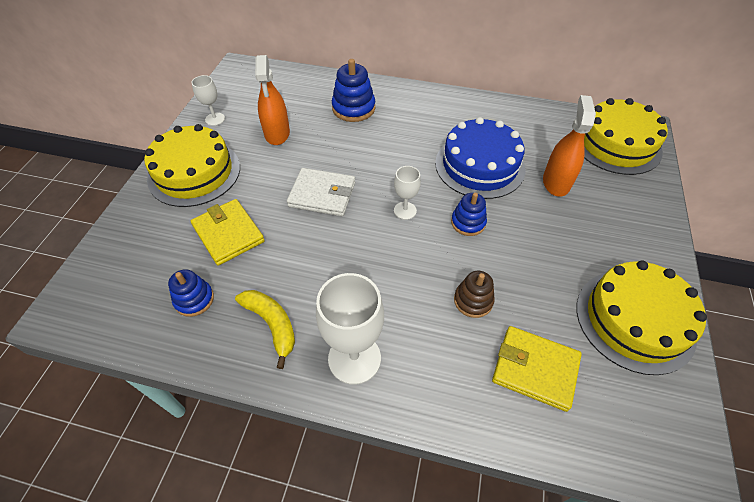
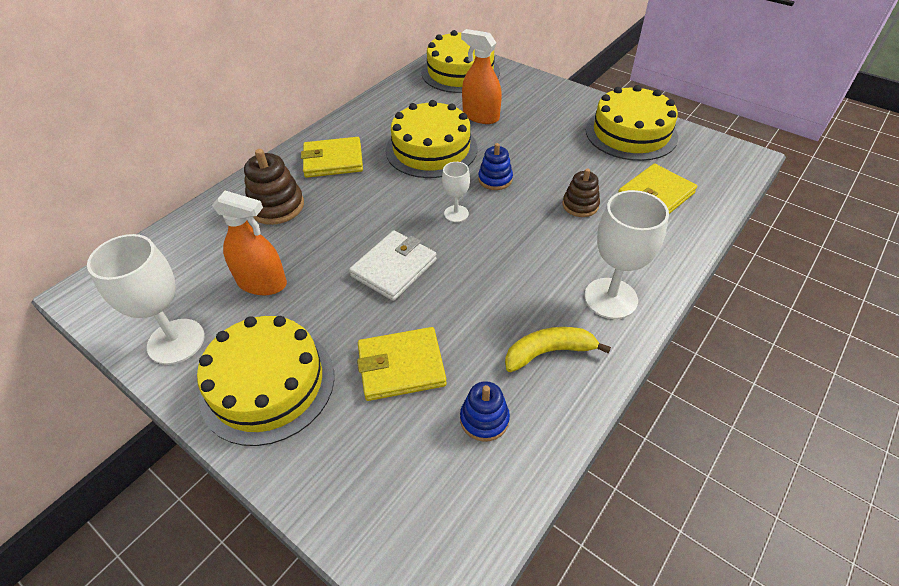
camera: 65 degrees left, 5 degrees down
white goblet [191,75,225,126] -> white goblet [87,234,205,365], size x1.86
blue stacking toy [332,59,375,122] -> brown stacking toy [244,149,304,225]
blue cake [435,117,525,199] -> yellow cake [386,100,478,178]
none -> yellow wallet [301,137,363,178]

